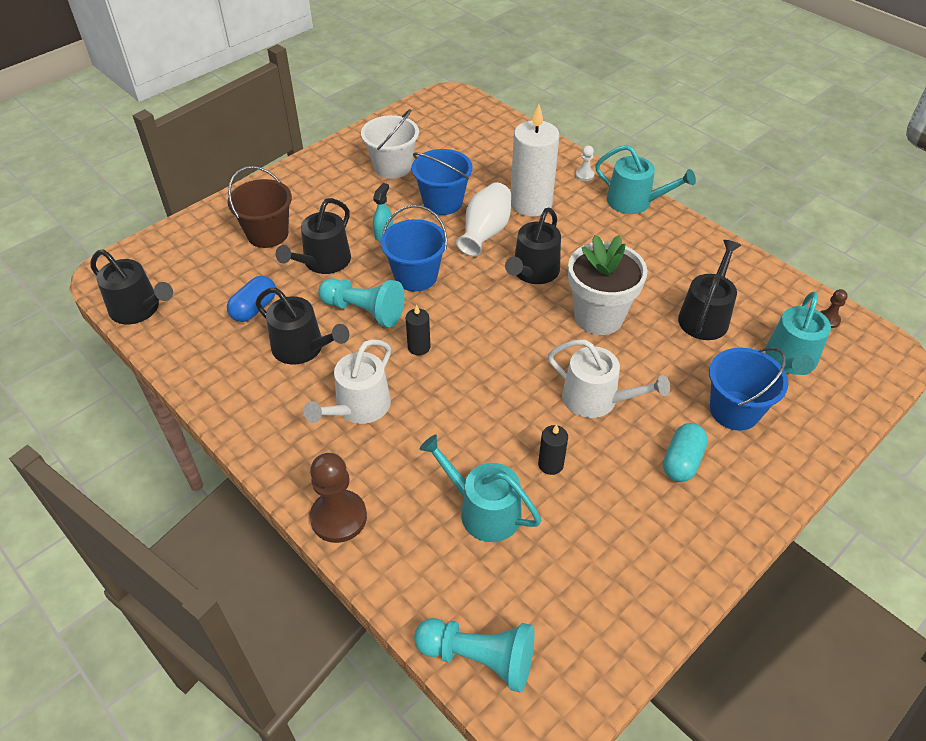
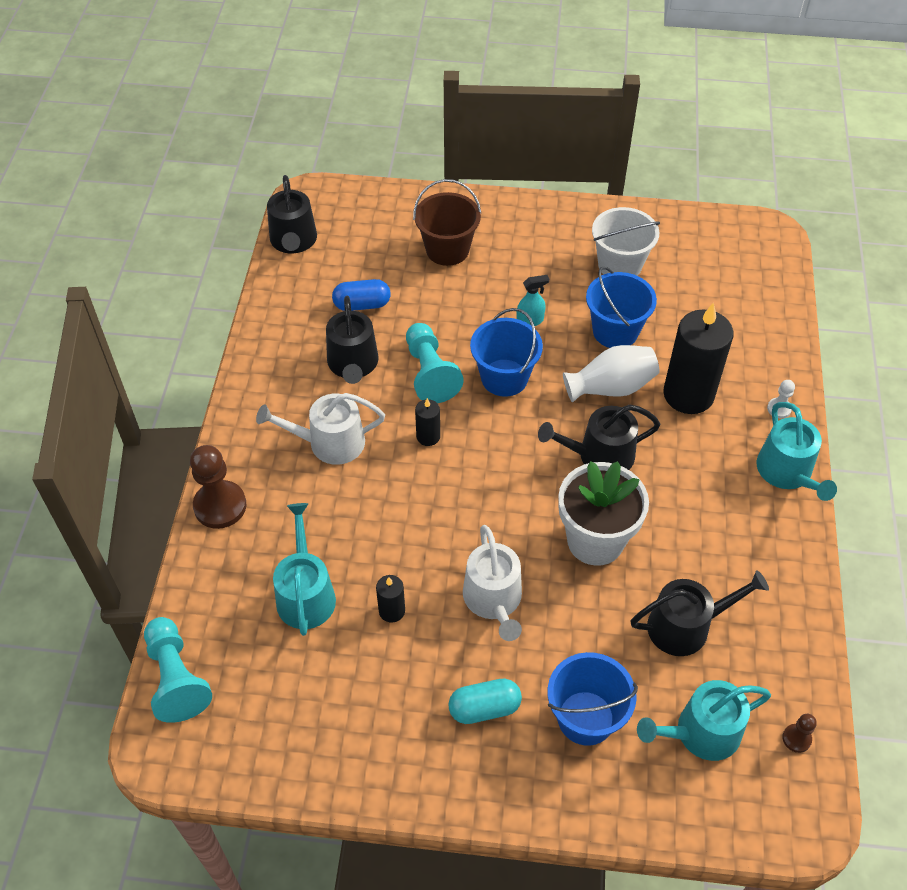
camera: 50 degrees right, 5 degrees up
black watering can [276,198,351,274] -> none
white candle [511,104,559,217] -> black candle [663,303,733,414]

